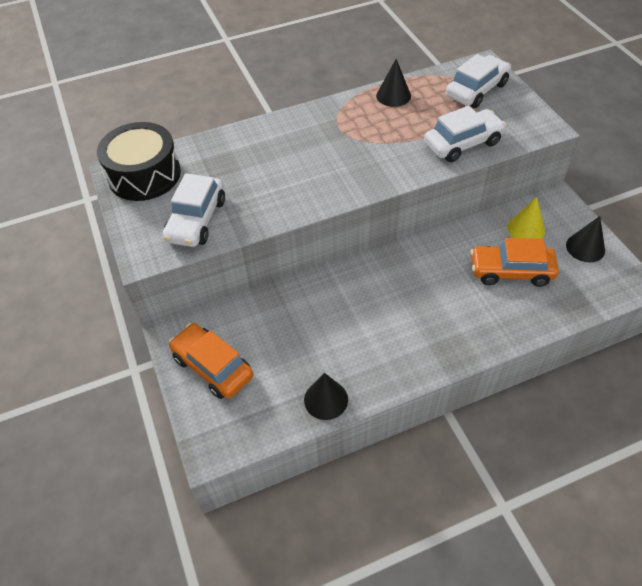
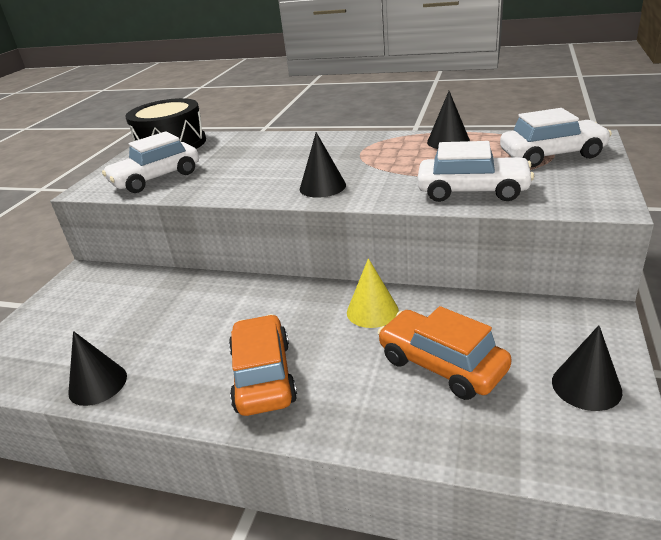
camera: 40 degrees right, 20 degrees down
orange car [169,323,253,399] -> orange car moved to [229,314,297,416]
yellow cone [507,197,545,239] -> yellow cone moved to [347,258,399,328]
none -> black cone [300,132,346,198]

